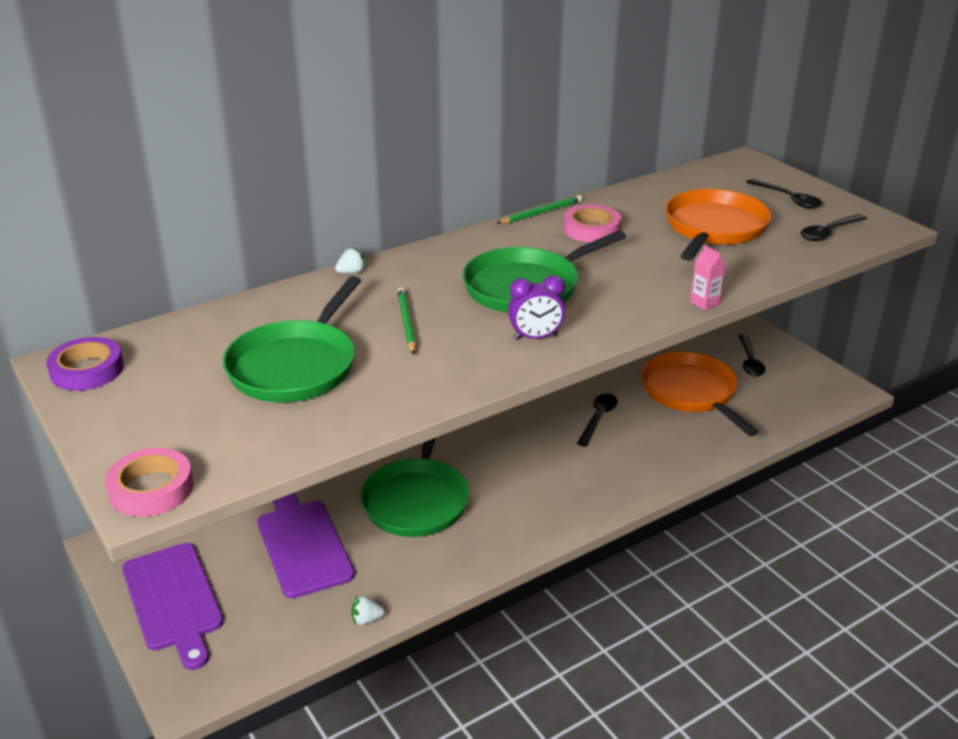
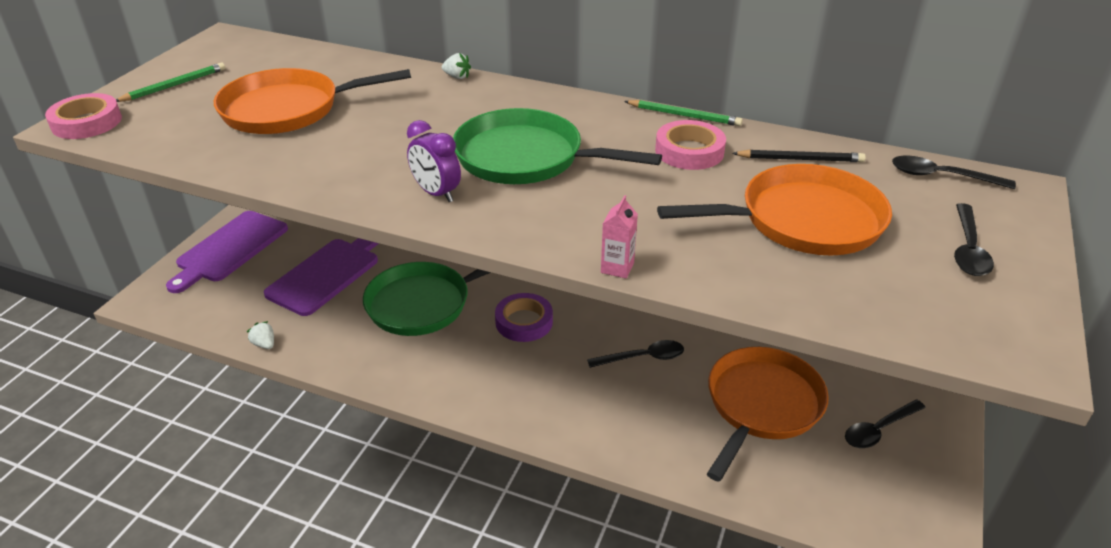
camera: 55 degrees right, 5 degrees up
purple tape [46,337,124,391] -> purple tape moved to [495,293,553,342]
green pan [222,276,361,402] -> orange pan [214,68,411,134]
green pencil [397,288,416,354] -> green pencil moved to [116,62,225,102]
black spoon [801,214,867,241] -> black spoon moved to [892,156,1016,189]
none -> black pencil [732,149,866,162]

